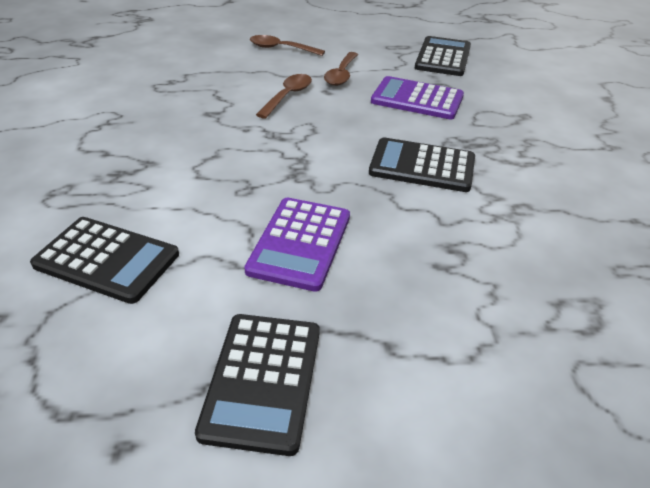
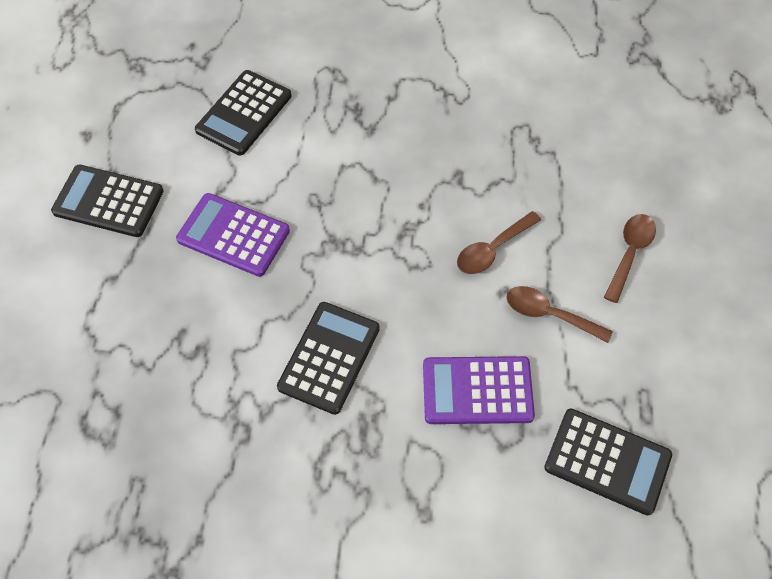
camera: 100 degrees right, 20 degrees up
brown spoon [256,74,312,119] -> brown spoon turned 105 degrees clockwise [457,211,541,274]
purple calculator [371,76,464,120] -> purple calculator turned 120 degrees counterclockwise [423,356,535,424]

